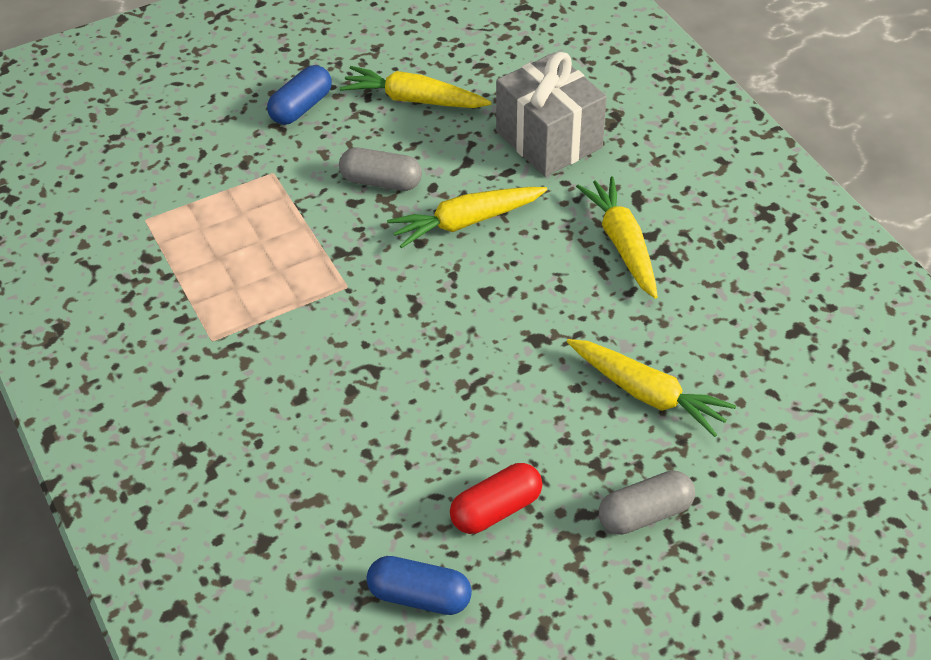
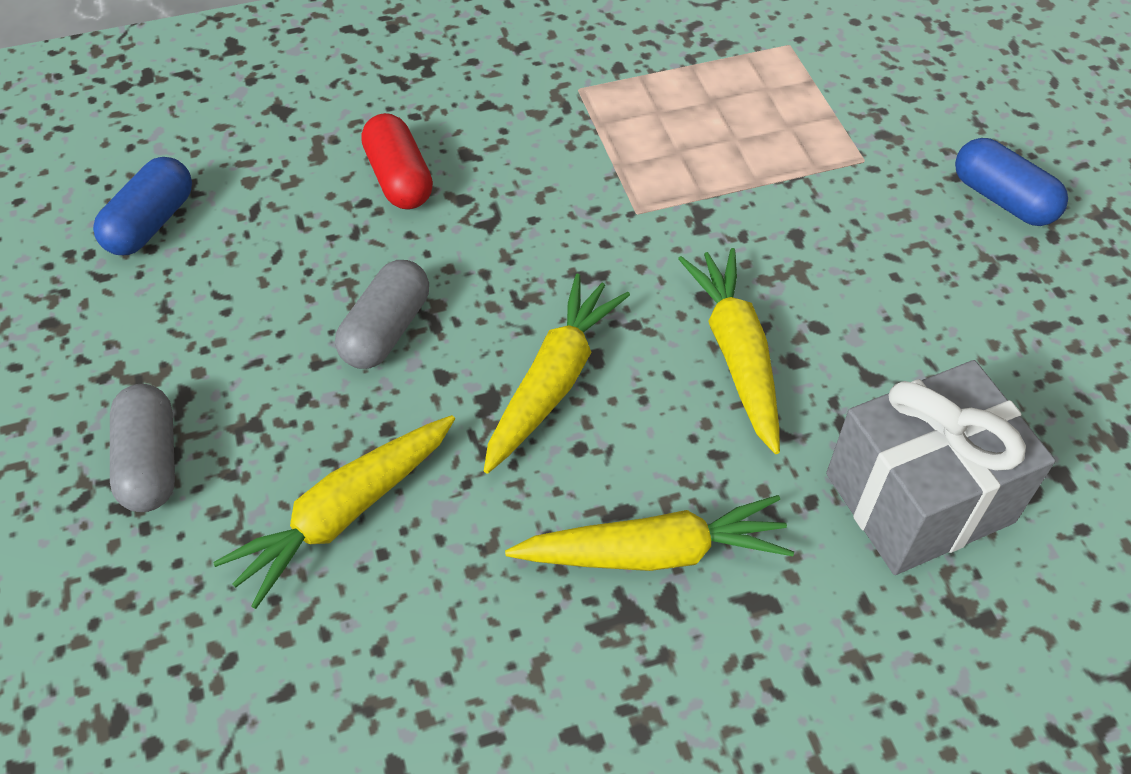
camera: 100 degrees right, 5 degrees up
grey capsule [339,147,422,191] -> grey capsule moved to [335,260,429,369]
yellow carrot [340,66,492,108] -> yellow carrot moved to [484,274,630,474]
red capsule [450,463,542,534] -> red capsule moved to [361,113,433,209]

